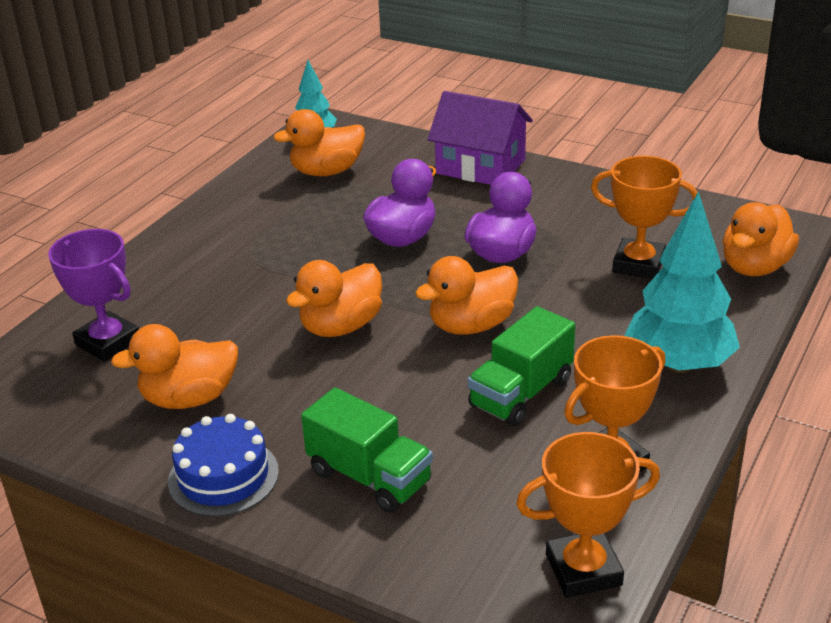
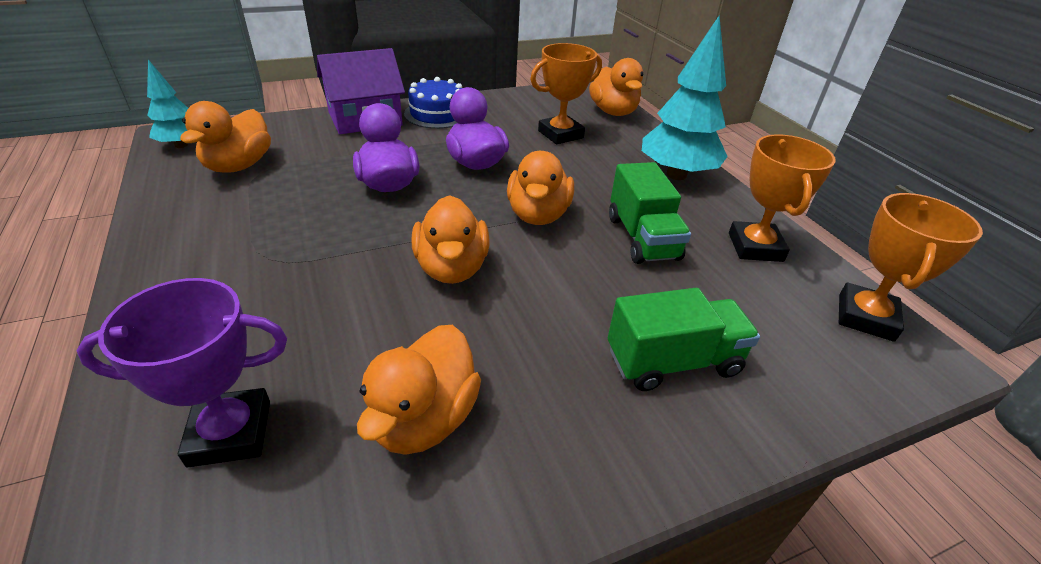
camera: 55 degrees left, 5 degrees up
blue cake [168,414,279,517] -> blue cake moved to [404,77,462,129]

